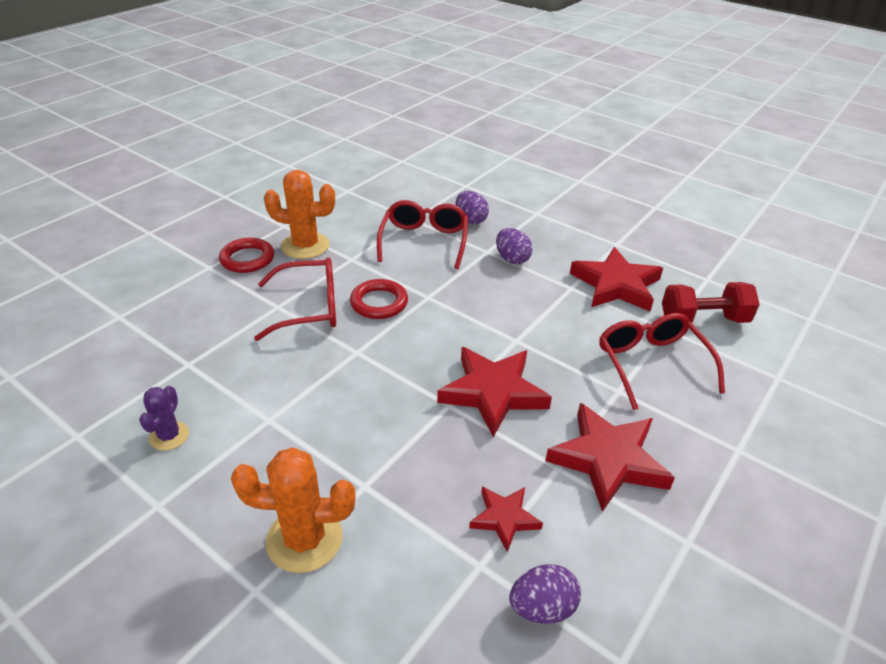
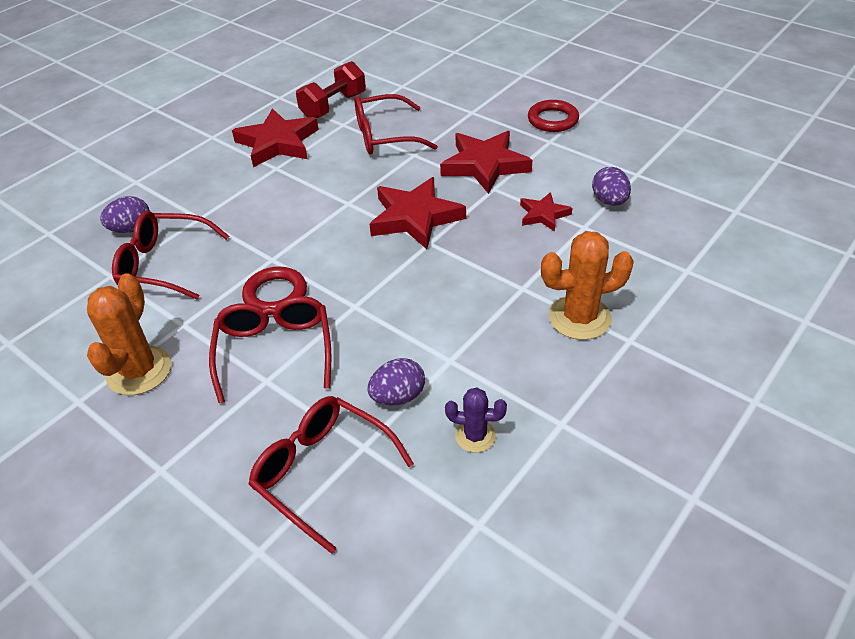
camera: 85 degrees left, 5 degrees up
red ring [219,238,274,273] -> red ring moved to [528,100,579,132]
orange cactus [231,447,356,573] -> orange cactus turned 75 degrees clockwise [541,231,634,340]
purple egg [496,228,533,264] -> purple egg moved to [367,358,425,405]
red dumbbell [662,282,760,323] -> red dumbbell turned 45 degrees clockwise [296,61,366,118]
none -> red glasses [249,396,414,554]

